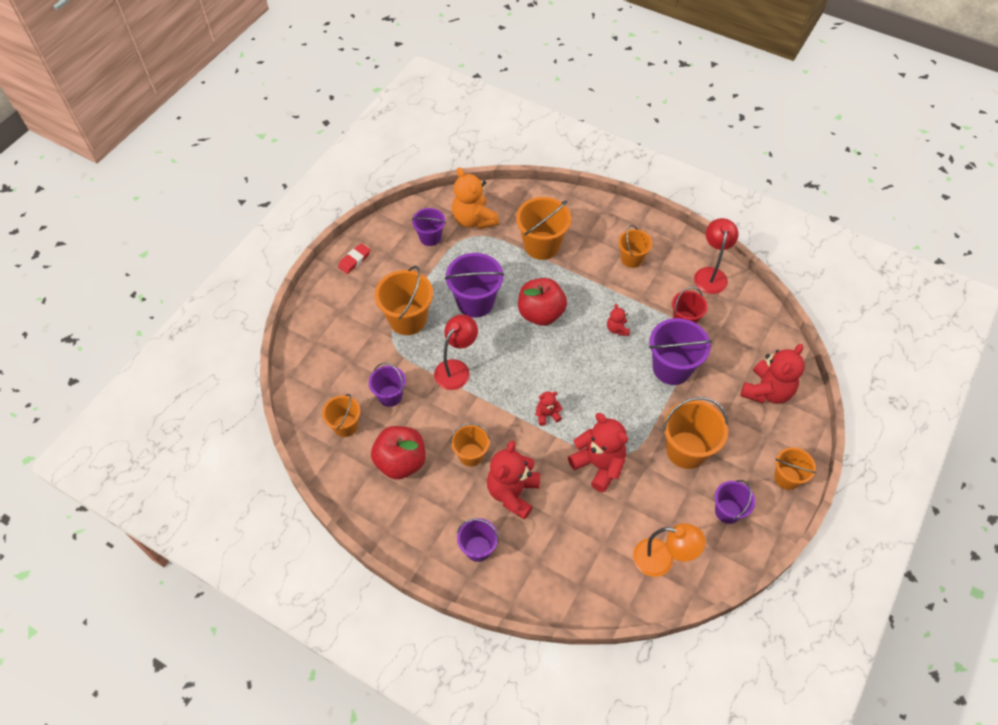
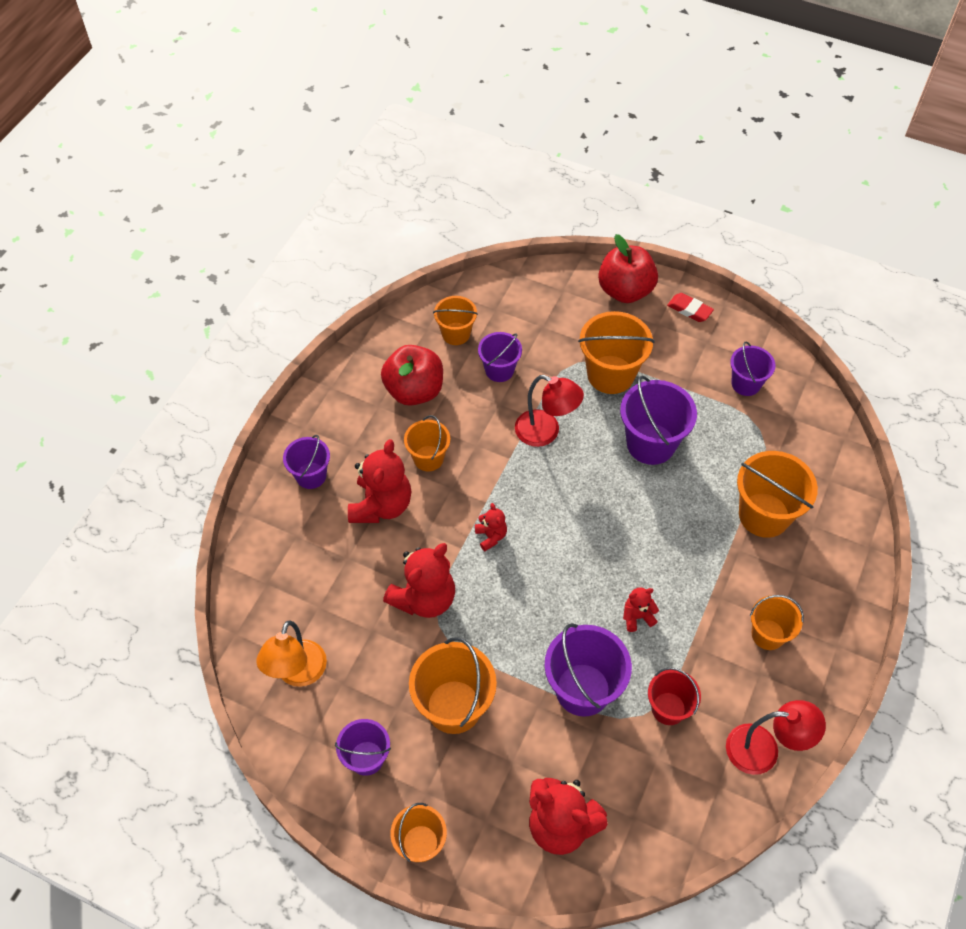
camera: 85 degrees right, 0 degrees up
orange teddy bear [452,167,499,229] -> none
red teddy bear [487,440,540,520] -> red teddy bear turned 90 degrees clockwise [348,439,411,523]
red apple [518,278,567,326] -> red apple moved to [598,234,658,303]

